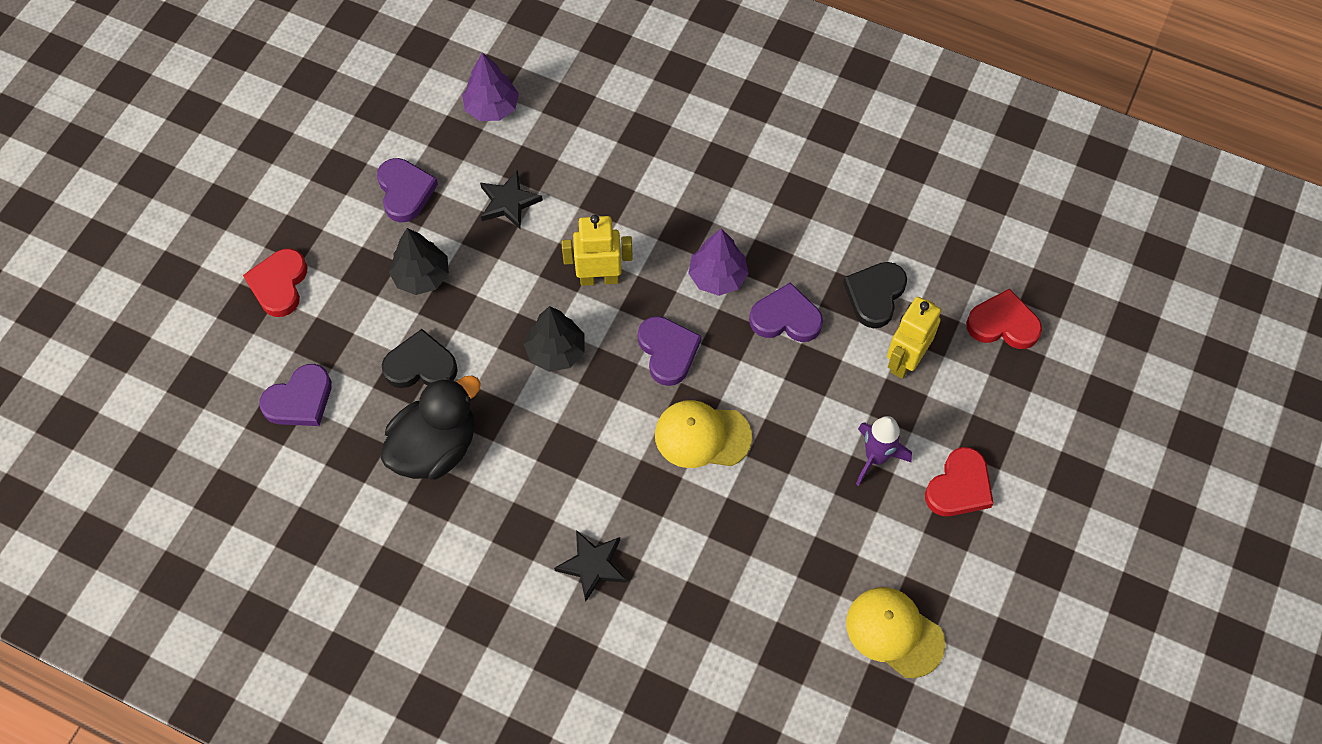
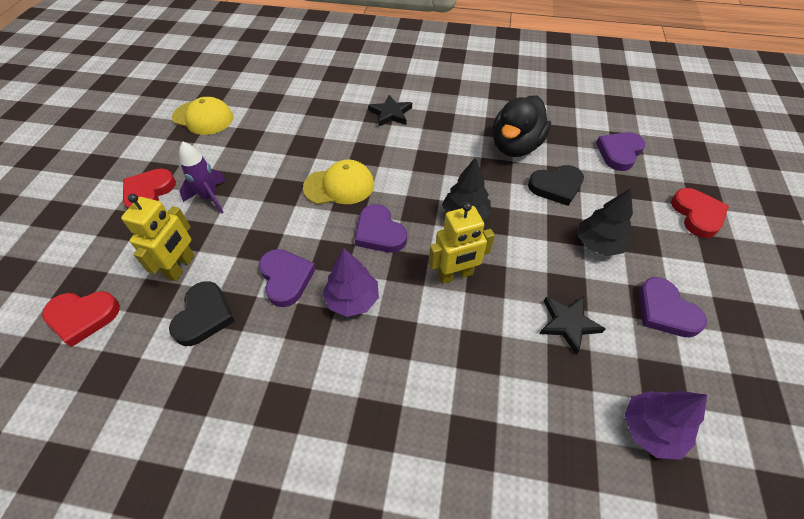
camera: 165 degrees right, 10 degrees down
purple heart [749,282,823,342] -> purple heart turned 105 degrees counterclockwise [259,249,316,307]

